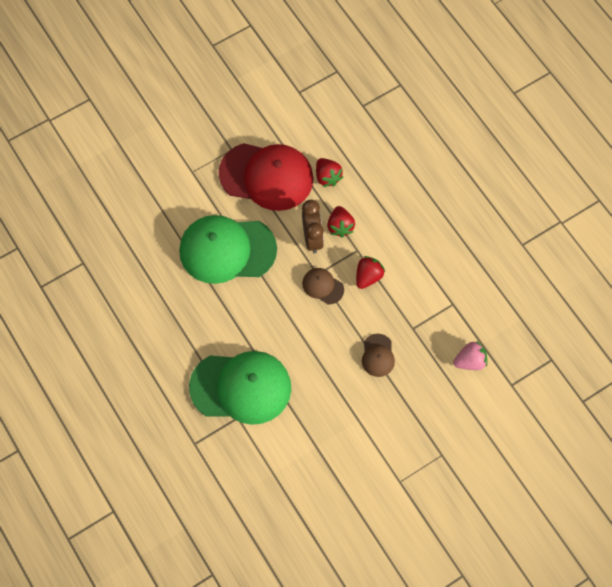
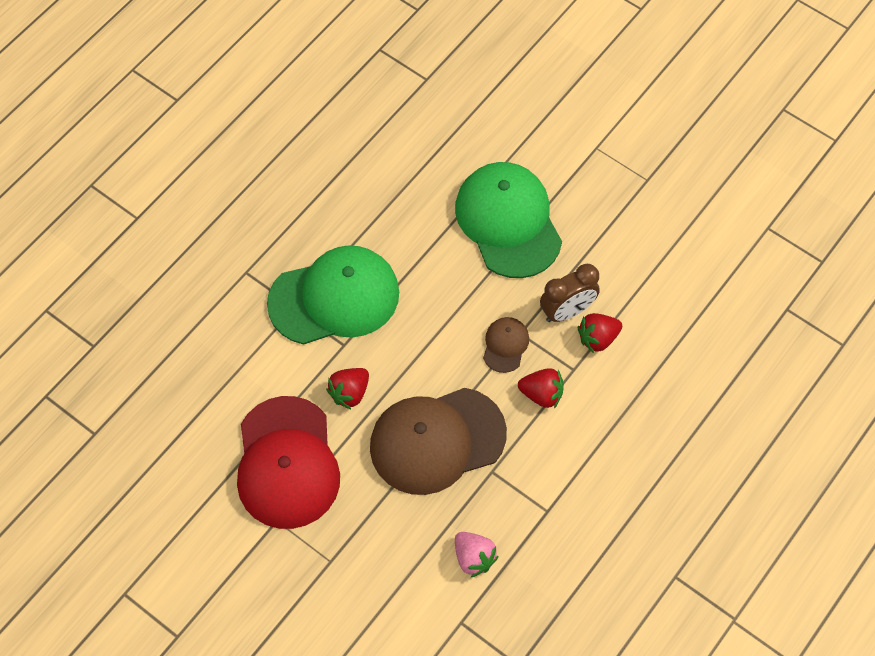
camera: 70 degrees right, 5 degrees down
green cap [189,351,291,425] -> green cap turned 90 degrees counterclockwise [267,245,399,345]
red cap [219,143,314,211] -> red cap moved to [237,396,340,529]
red strawberry [316,158,343,187] -> red strawberry moved to [326,368,369,409]
brown cap [362,334,395,377] -> brown cap [370,388,507,495], size x2.25

